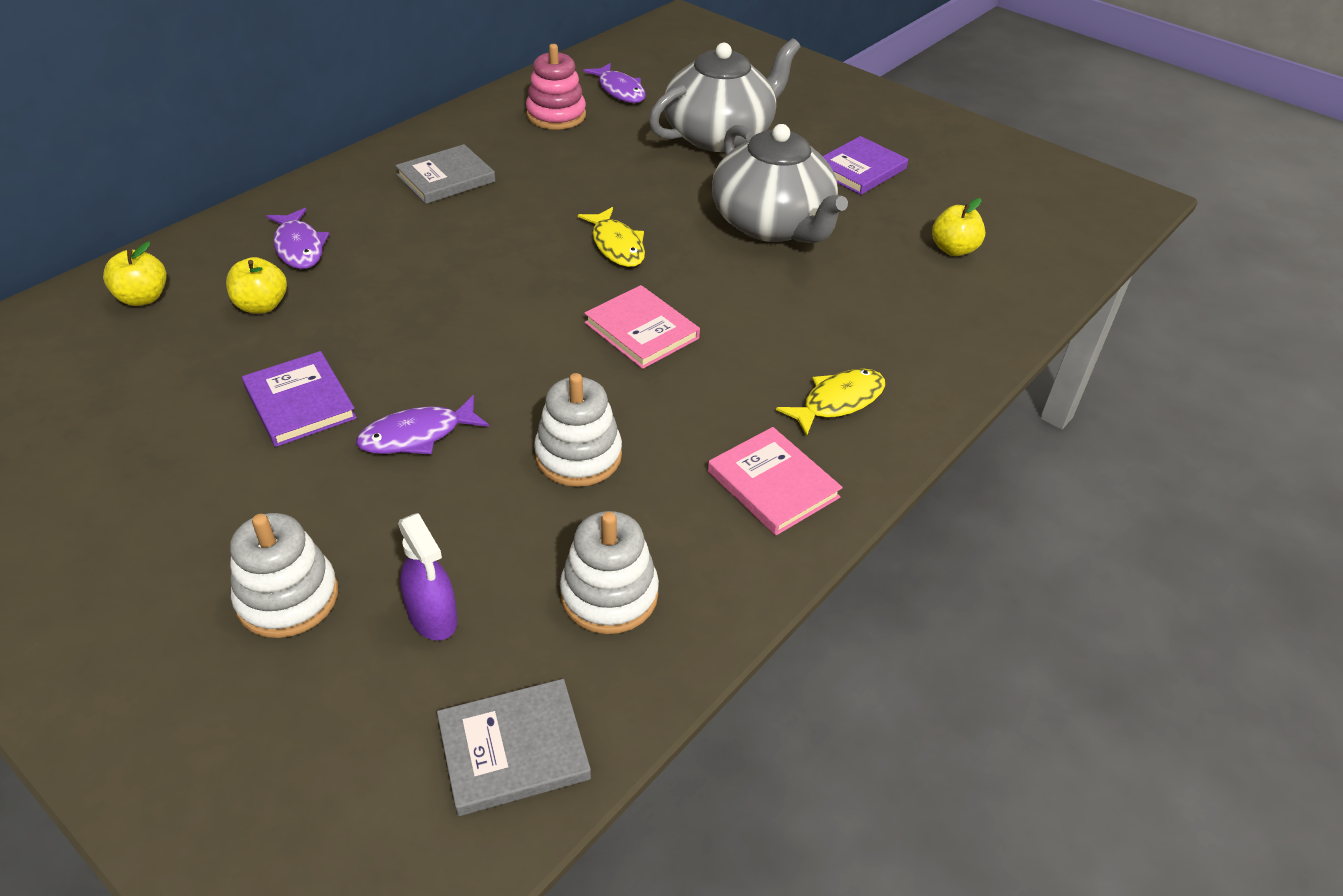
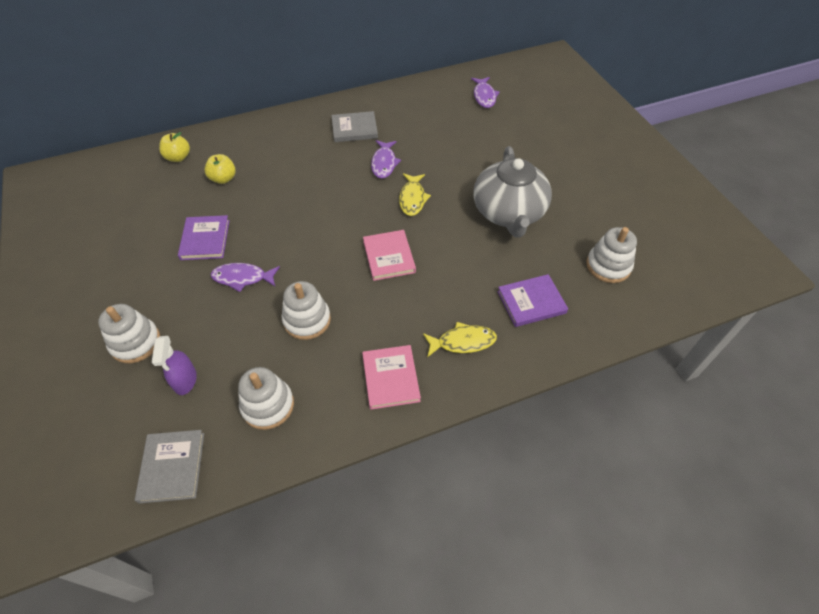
camera: 30 degrees right, 10 degrees up
purple fish [267,208,329,269] -> purple fish moved to [371,140,401,179]
grey book [437,679,591,816] -> grey book turned 75 degrees clockwise [135,430,204,504]
pink stacking toy [526,44,586,130] -> none
grey teapot [649,38,801,152] -> none
purple book [822,136,908,195] -> purple book moved to [497,274,568,327]
yellow apple [932,198,985,256] -> white stacking toy [586,227,637,283]

